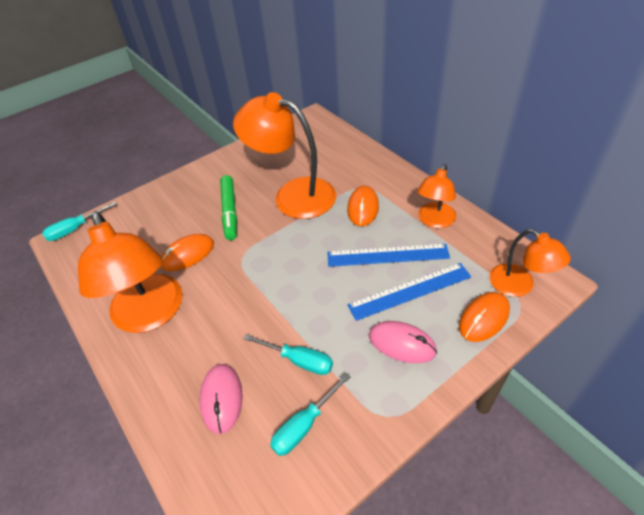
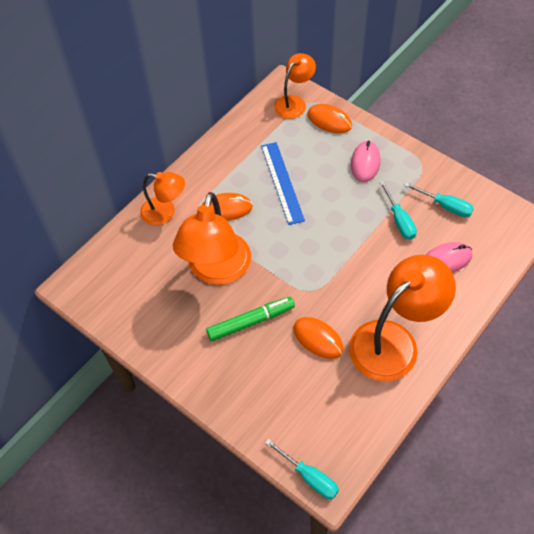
camera: 105 degrees left, 10 degrees up
turquoise screwdriver [243,334,333,375] -> turquoise screwdriver turned 150 degrees clockwise [379,181,417,240]
blue ruler [347,263,471,321] -> none
orange lamp [417,164,456,228] -> orange lamp moved to [140,172,185,225]

